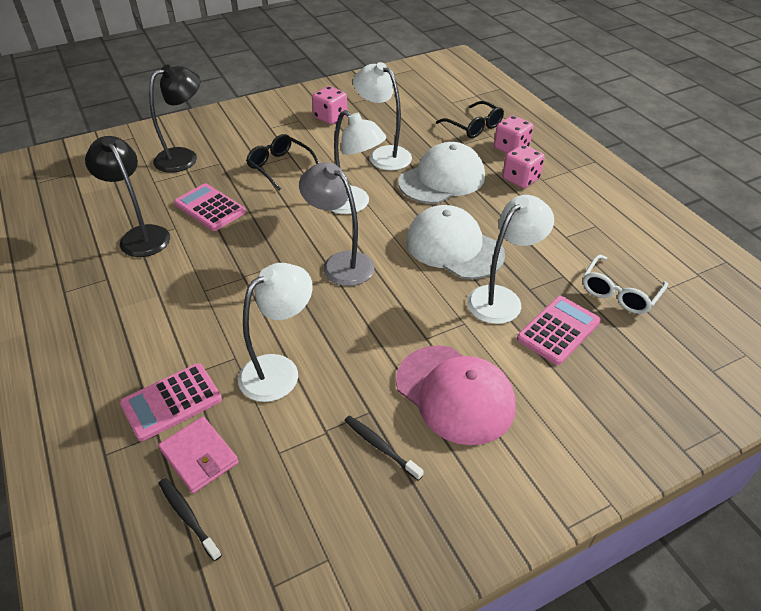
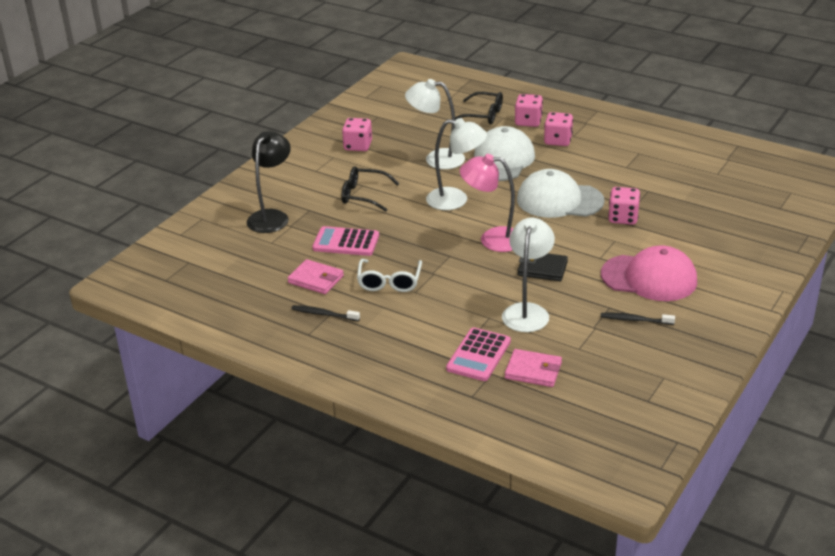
camera: 30 degrees left, 10 degrees down
black lamp [85,136,170,257] -> pink wallet [288,259,344,294]
black toothbrush [159,478,222,561] -> black toothbrush moved to [291,305,360,321]
grey lamp [299,162,375,286] -> pink lamp [460,154,515,252]
white lamp [467,195,554,324] -> pink dice [608,187,640,225]
pink calculator [517,296,601,365] -> none
white glasses [583,255,668,314] -> white glasses moved to [357,259,422,292]
none -> black wallet [517,254,568,281]

